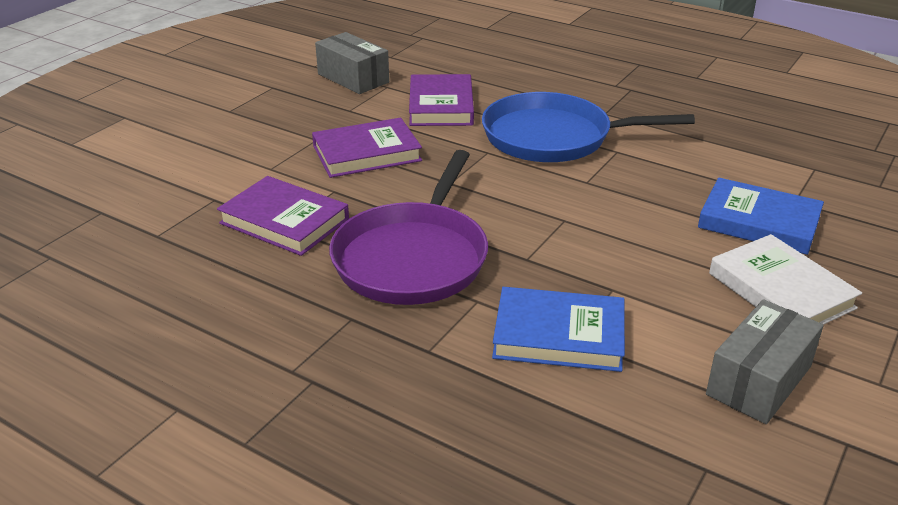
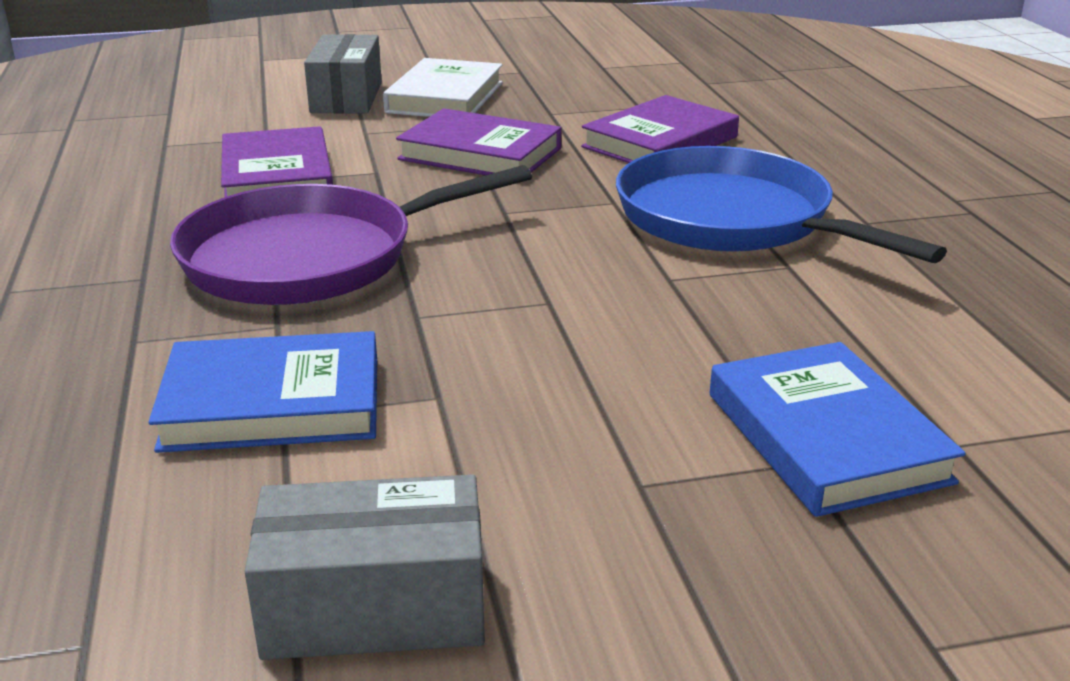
camera: 45 degrees right, 5 degrees down
grey box [315,32,389,94] -> grey box moved to [304,34,382,114]
blue book [492,287,625,372] -> blue book turned 60 degrees counterclockwise [149,331,377,453]
white book [709,234,862,325] -> white book moved to [383,58,503,117]

